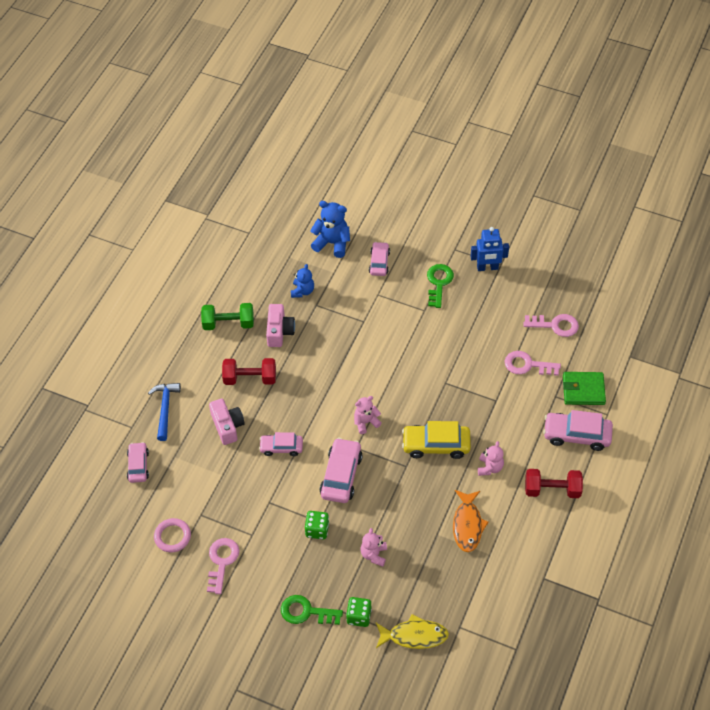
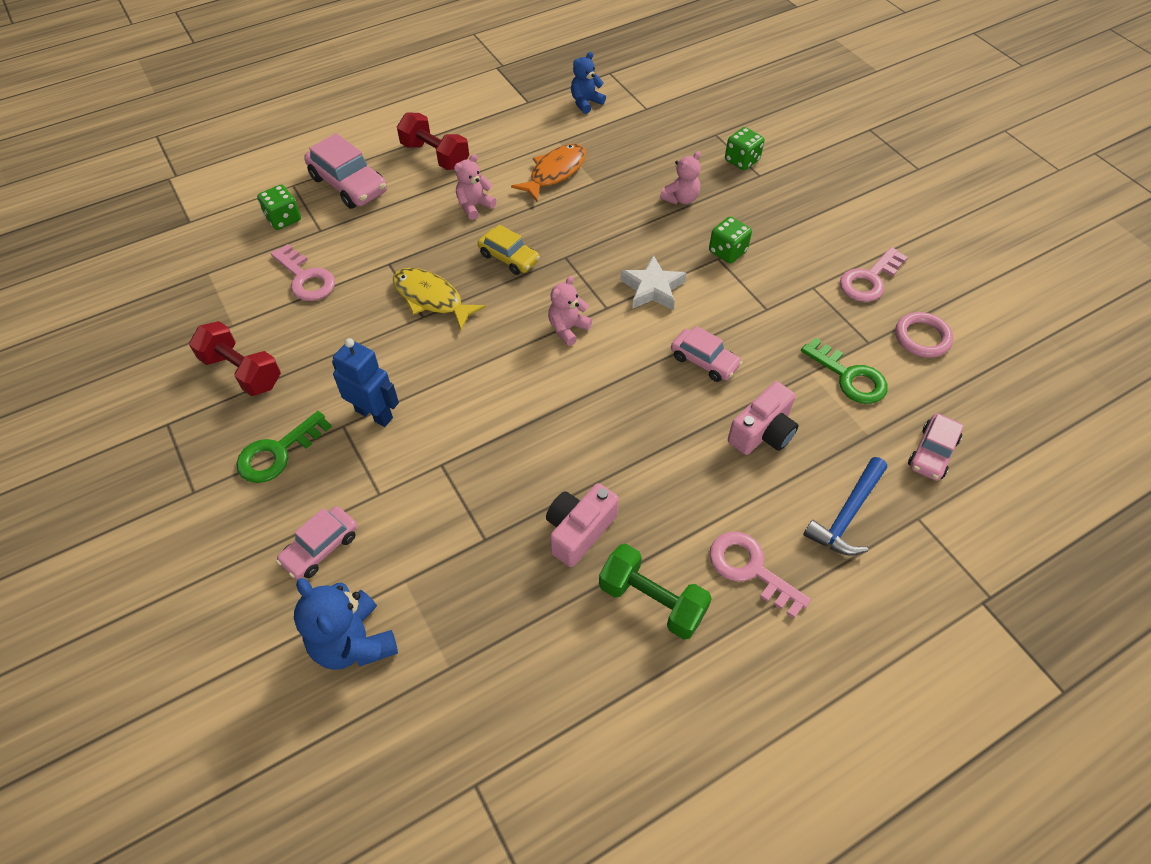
camera: 145 degrees left, 0 degrees up
pink camera [209,399,245,445] -> pink camera turned 150 degrees counterclockwise [728,381,798,455]
red dumbbell [222,358,276,385] -> red dumbbell moved to [189,321,281,396]
green key [281,595,343,625] -> green key moved to [801,337,888,404]
blue teddy bear [291,264,314,298] -> blue teddy bear moved to [571,52,606,114]
pink car [320,438,363,503] -> white star [620,255,686,310]
pink teddy bear [354,396,381,434] -> pink teddy bear turned 120 degrees clockwise [548,276,592,346]
yellow fish [376,614,449,649] -> yellow fish moved to [393,268,486,330]
yellow car [402,421,471,459] -> yellow car [478,224,540,275], size x0.64
blue robot [470,227,509,271] -> blue robot moved to [332,338,399,427]
pink key [523,314,579,337] -> pink key moved to [709,532,811,618]
green wallet [563,372,606,405] -> green dice [257,184,301,230]

